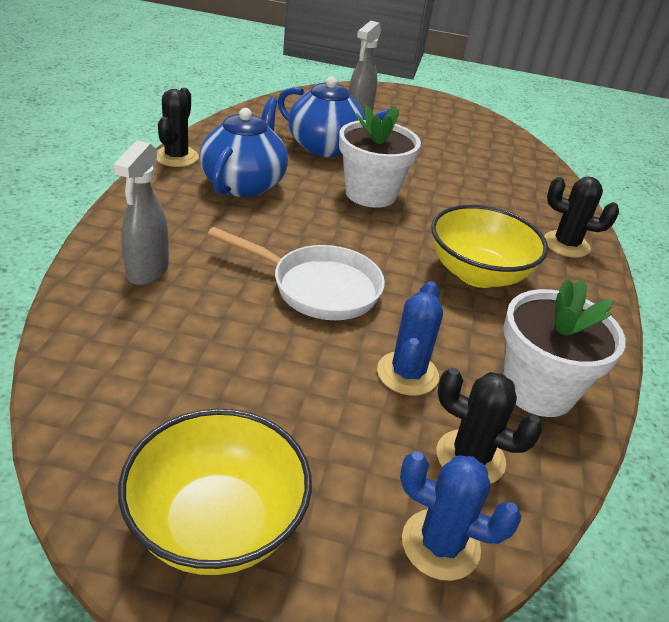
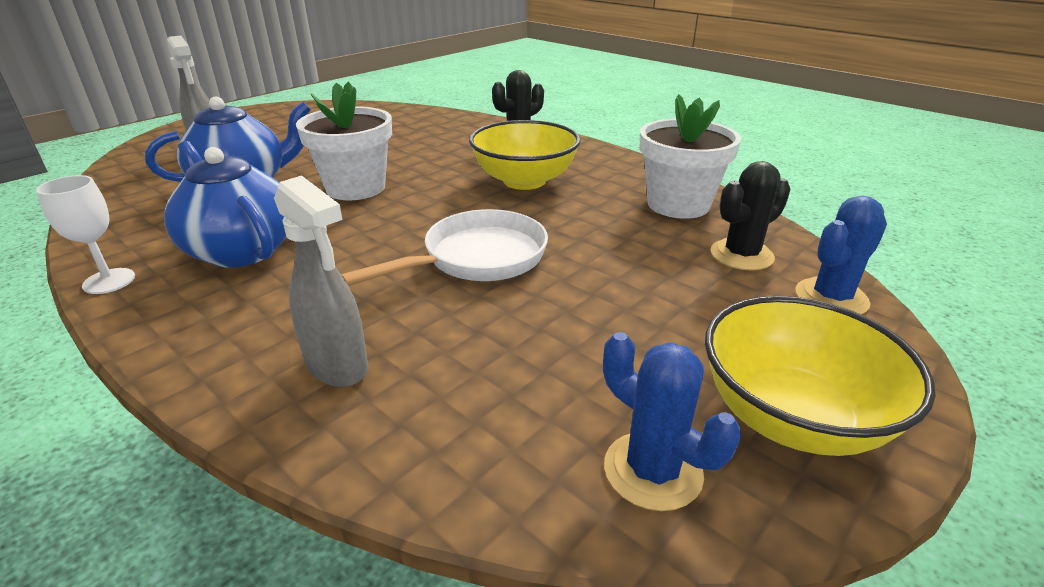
camera: 55 degrees left, 5 degrees down
black cactus [157,88,199,167] -> white goblet [36,175,135,294]
blue cactus [377,281,443,396] -> blue cactus moved to [603,332,741,511]

